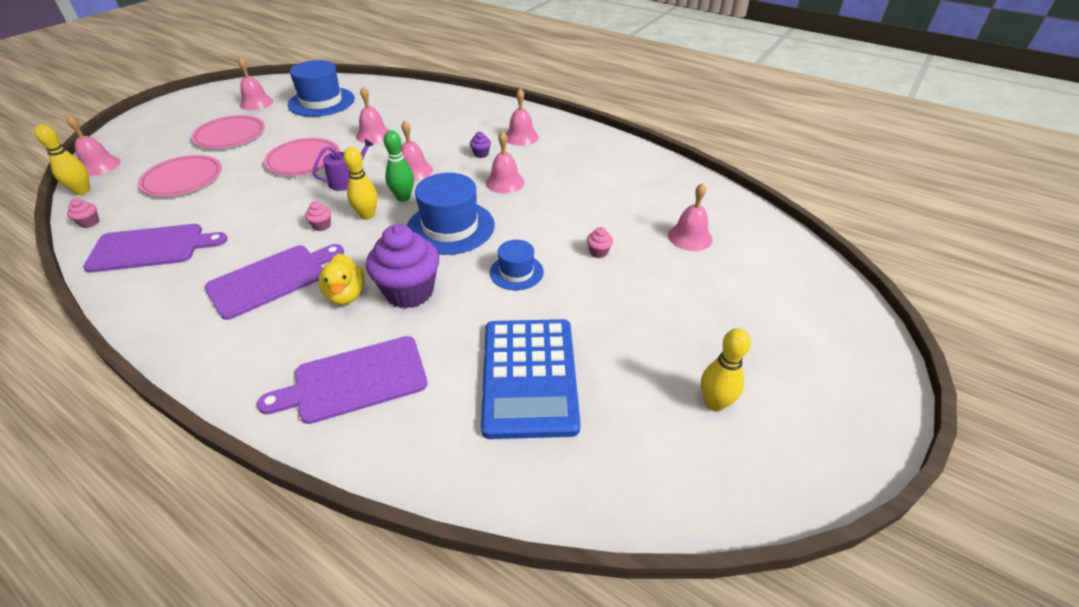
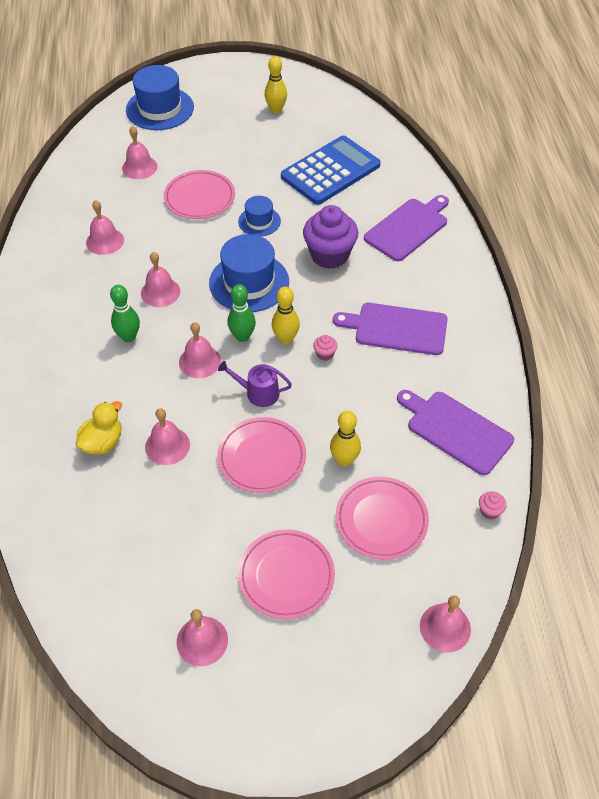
camera: 130 degrees left, 10 degrees up
yellow bowling pin [34,124,90,195] -> yellow bowling pin moved to [330,410,361,467]
purple cutting board [257,336,428,424] -> purple cutting board turned 75 degrees counterclockwise [364,195,449,261]
blue hat [288,60,355,117] -> blue hat moved to [126,65,194,130]
yellow duck [319,254,365,305] -> yellow duck moved to [76,401,122,455]
purple cupcake [470,131,491,158] -> green bowling pin [110,285,140,342]
pink bell [506,89,539,146] -> pink bell moved to [86,200,124,255]
pink cupcake [587,227,613,258] -> pink plate [164,170,235,219]

